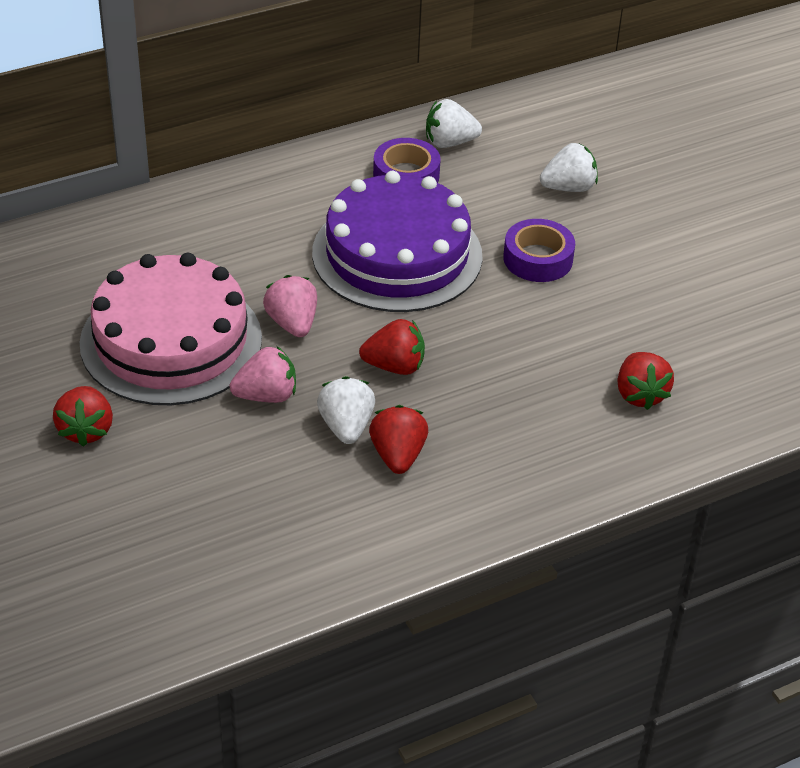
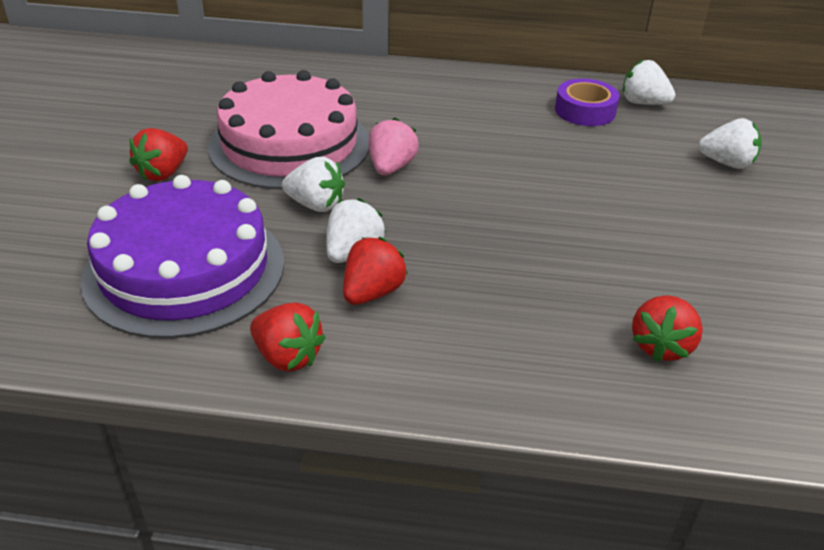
camera: 35 degrees right, 5 degrees down
pink strawberry [230,346,296,403] -> white strawberry [282,157,345,212]
purple cake [312,171,483,312] -> purple cake moved to [80,175,284,339]
red strawberry [359,319,425,375] -> red strawberry moved to [250,302,326,372]
purple tape [503,219,575,282] -> none

